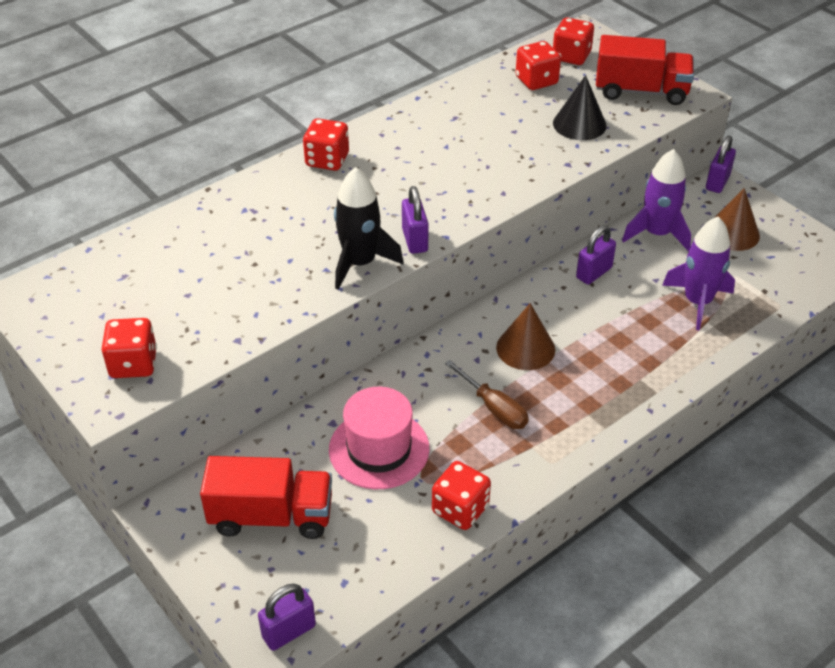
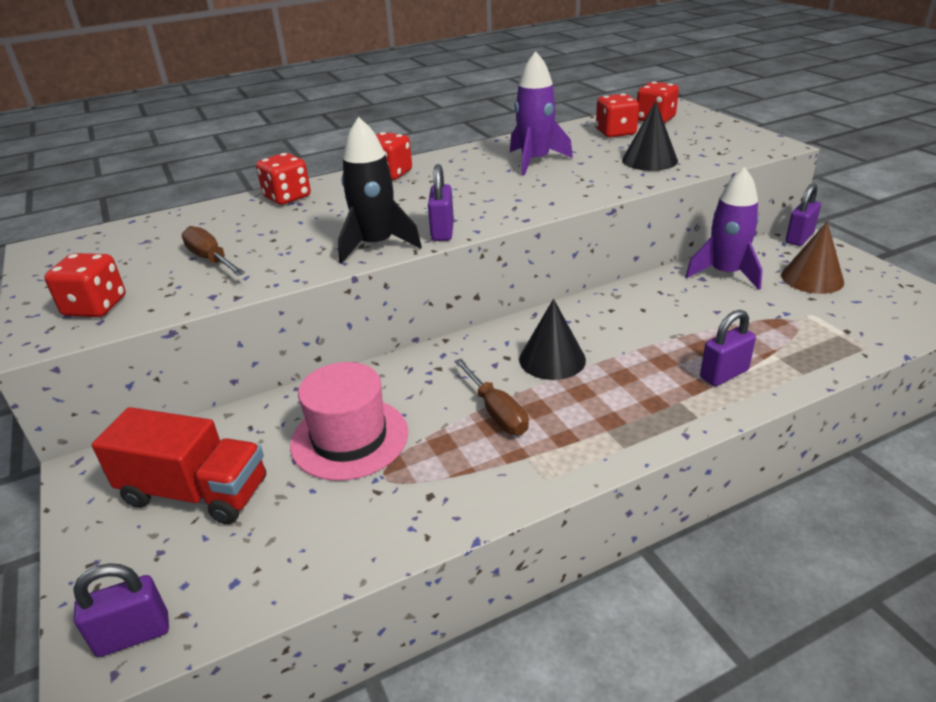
camera: 15 degrees right, 10 degrees down
red dice [432,461,491,530] -> red dice moved to [256,153,311,205]
brown cone [496,303,555,370] -> black cone [519,299,586,380]
purple padlock [576,225,616,284] -> purple padlock moved to [700,310,756,386]
red truck [596,35,694,105] -> none
purple rocket [662,216,735,330] -> purple rocket moved to [510,51,573,176]
none -> brown screwdriver [181,226,245,276]

